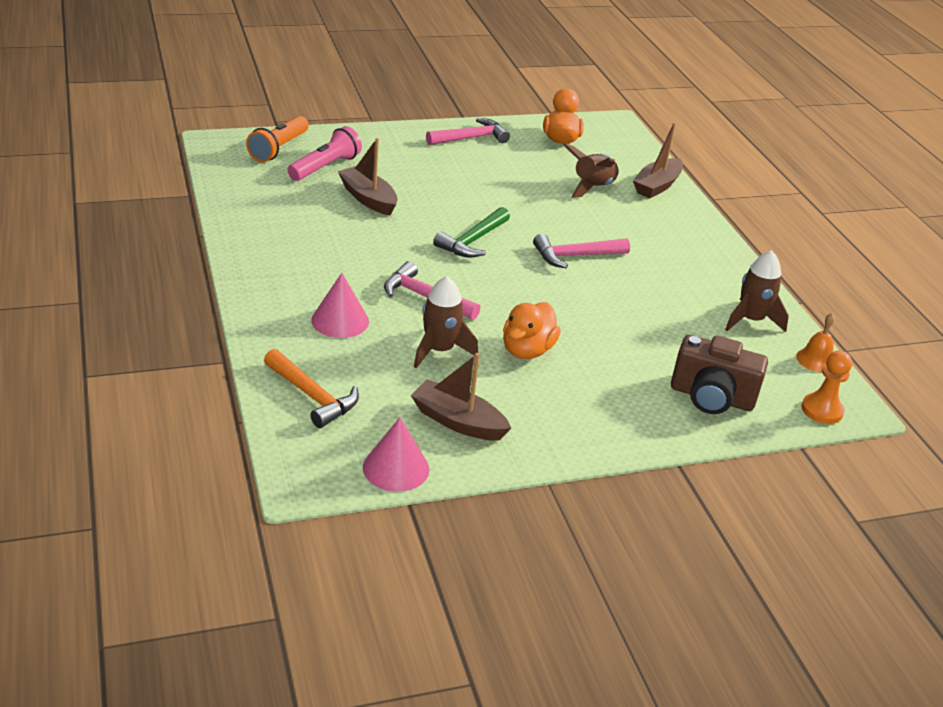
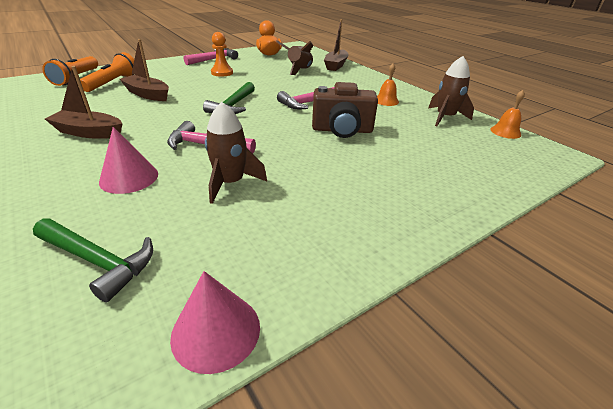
camera: 15 degrees left, 0 degrees up
orange hammer [264,349,359,428] -> green hammer [33,219,153,302]
pink flashlight [287,126,362,181] -> orange flashlight [80,52,134,92]
brown boat [411,353,511,440] -> brown boat moved to [45,66,123,139]
orange duck [503,302,561,359] -> none
brown camera [671,335,768,414] -> brown camera moved to [312,82,378,138]
orange pawn [801,350,852,424] -> orange pawn moved to [211,32,233,77]
none -> orange bell [377,63,399,106]

